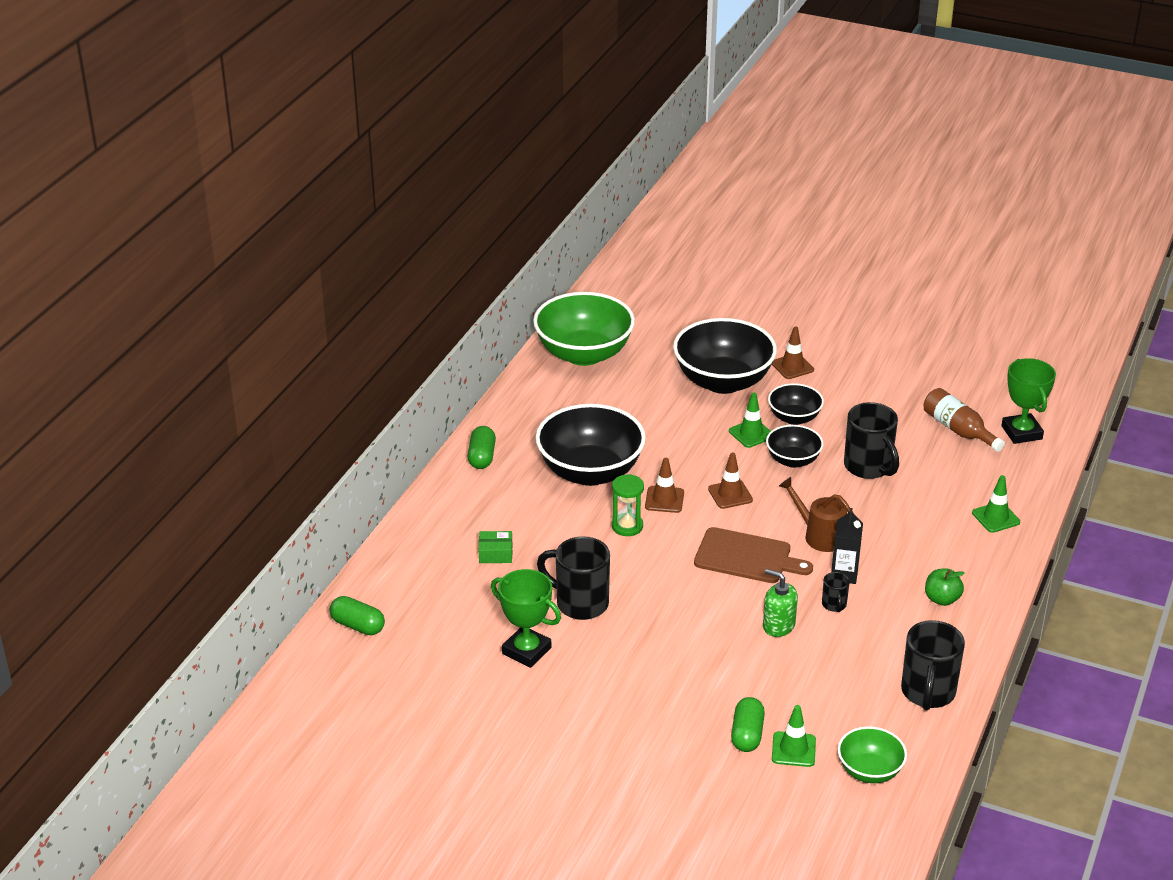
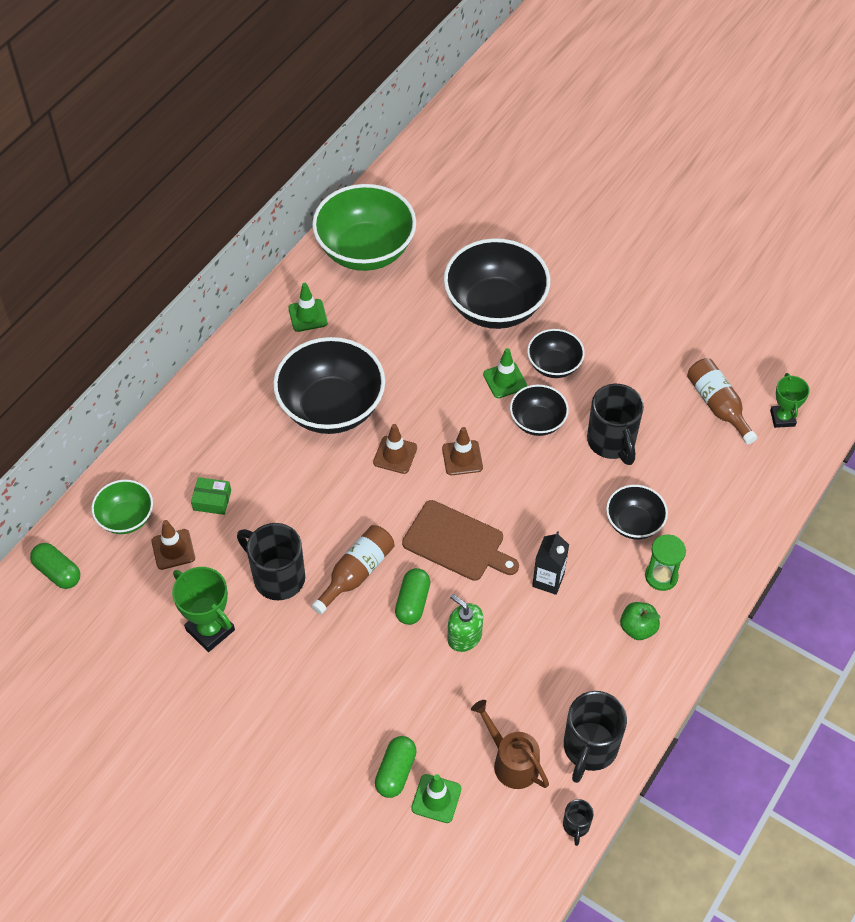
camera: 10 degrees right, 20 degrees up
green capsule [468,426,496,469] -> green capsule moved to [395,568,430,625]
green hourglass [612,474,644,536] -> green hourglass moved to [645,535,686,591]
brown traffic cone [772,326,814,379] -> brown traffic cone moved to [151,520,195,570]
brown watering can [779,477,853,552] -> brown watering can moved to [471,700,549,789]
black mug [822,572,850,612] -> black mug moved to [563,799,594,846]
green bowl [838,726,907,783] -> green bowl moved to [91,480,153,534]
green traffic cone [972,475,1020,533] -> green traffic cone moved to [288,283,328,332]
green trophy [1001,358,1056,444] -> green trophy [770,373,810,428], size x0.66
none -> brown bottle [311,525,394,614]
none -> black bowl [606,485,668,539]

